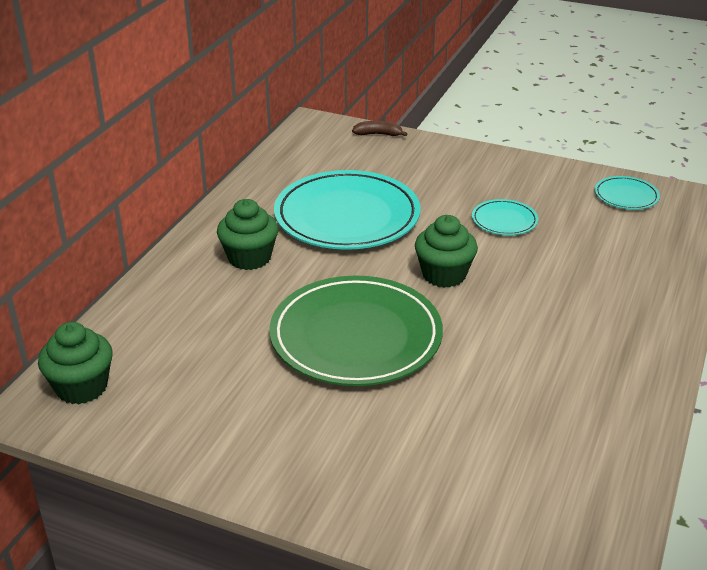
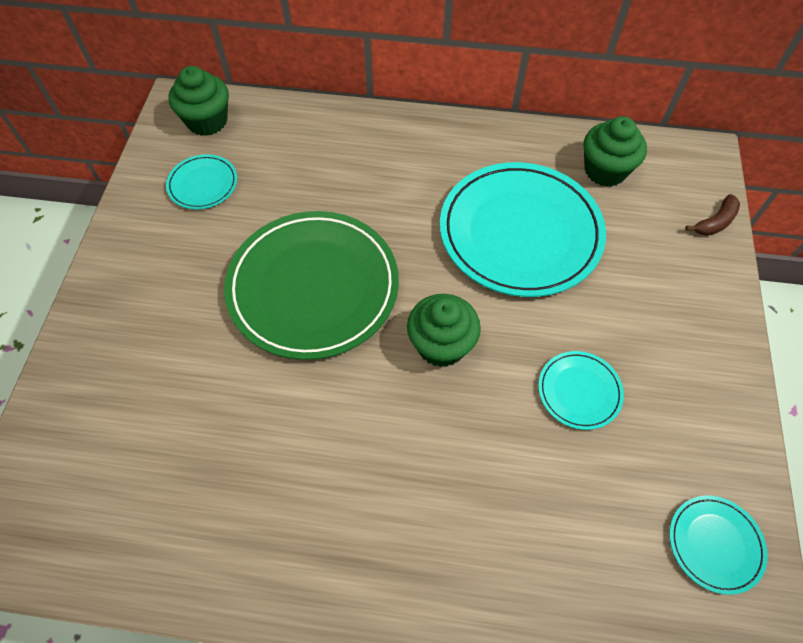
camera: 75 degrees right, 25 degrees up
green cupcake [217,199,278,270] -> green cupcake moved to [584,116,647,187]
brown banana [352,121,407,136] -> brown banana turned 60 degrees clockwise [685,194,740,236]
none -> turquoise plate [166,154,237,209]

